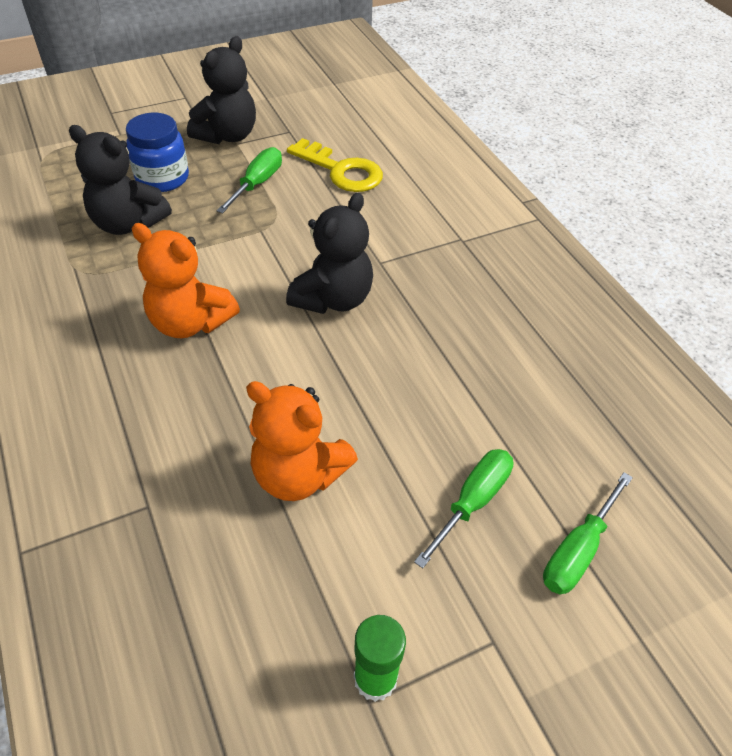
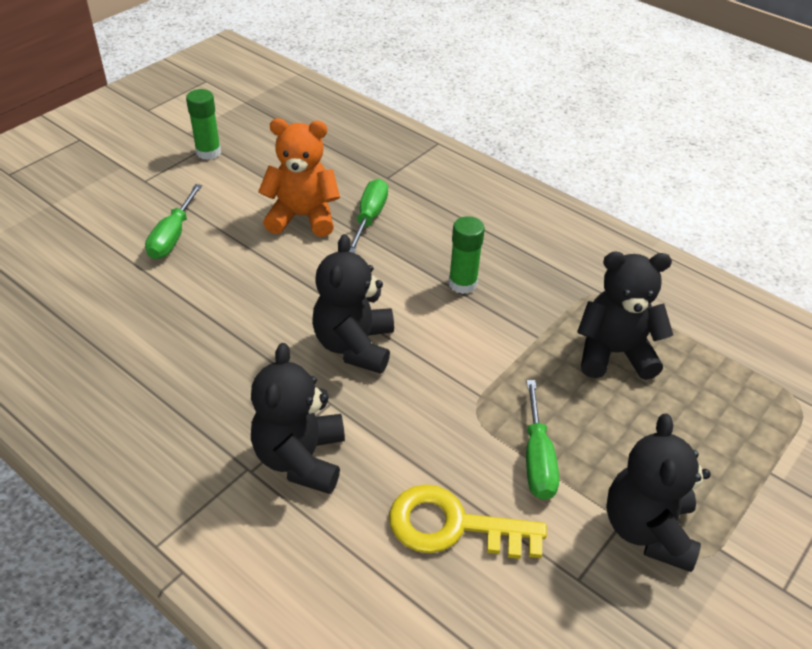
camera: 155 degrees right, 5 degrees down
blue jar [126,113,189,192] -> none
orange teddy bear [131,223,240,338] -> green glue stick [448,216,485,294]
green screwdriver [543,472,633,595] -> green screwdriver moved to [349,179,388,253]
none -> black teddy bear [251,343,345,494]

